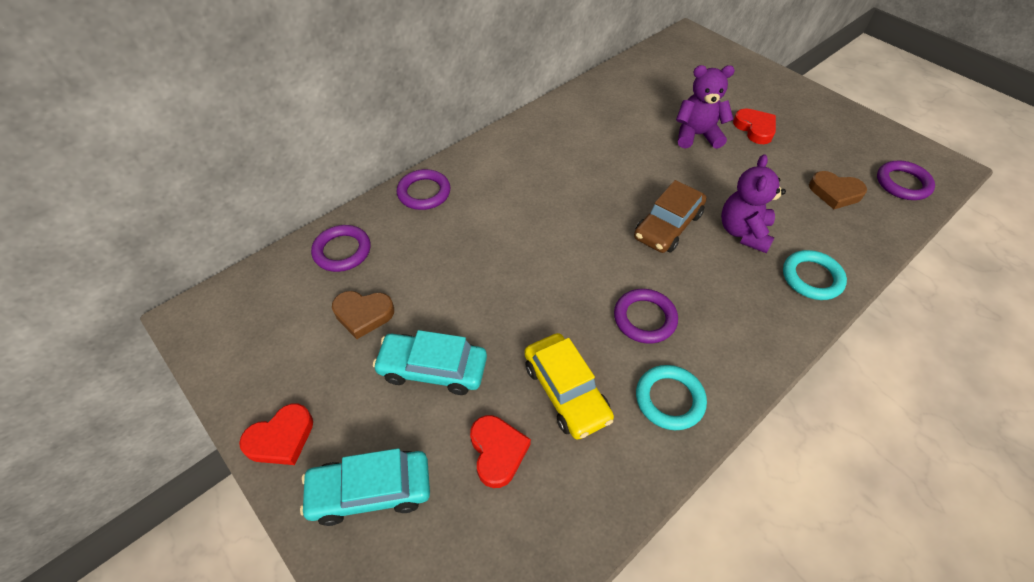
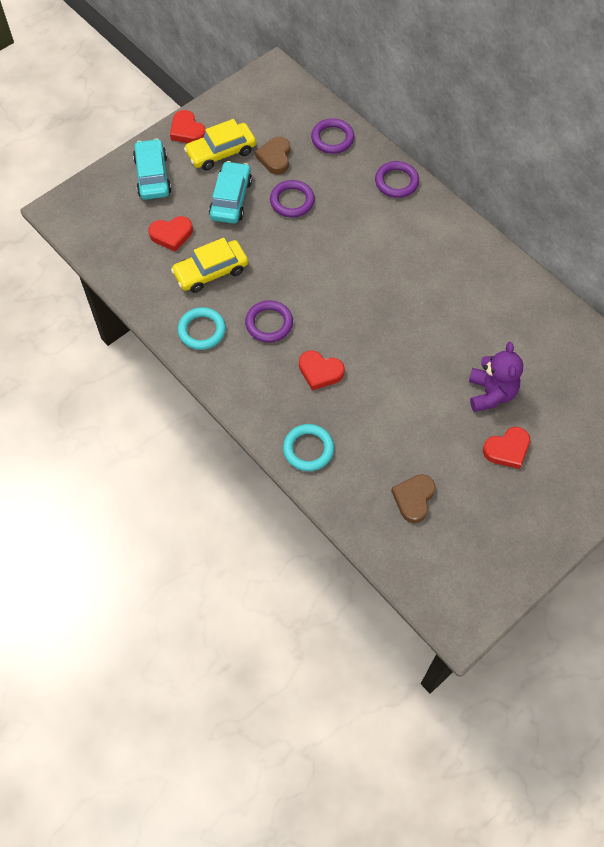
camera: 90 degrees right, 10 degrees up
brown car [634,180,707,253] -> none
purple teddy bear [721,154,786,253] -> none
purple ring [877,160,935,200] -> purple ring moved to [270,180,315,218]
none -> yellow car [184,119,256,170]
none -> red heart [299,350,345,390]

